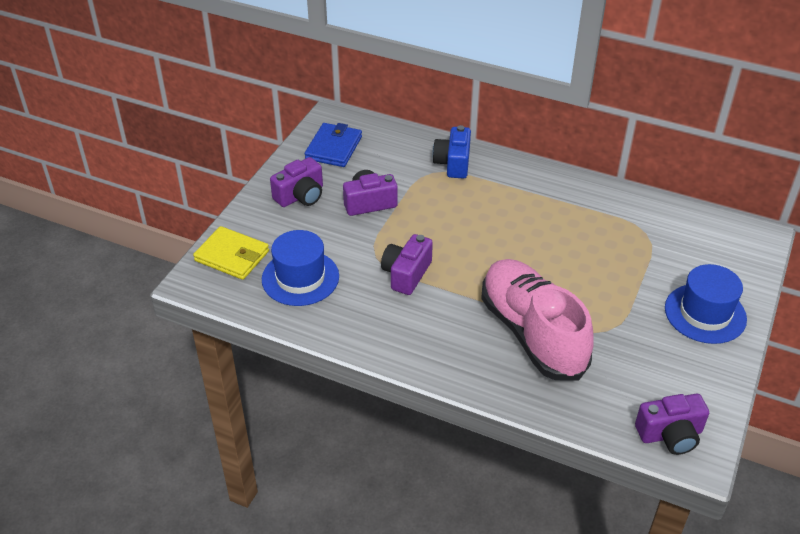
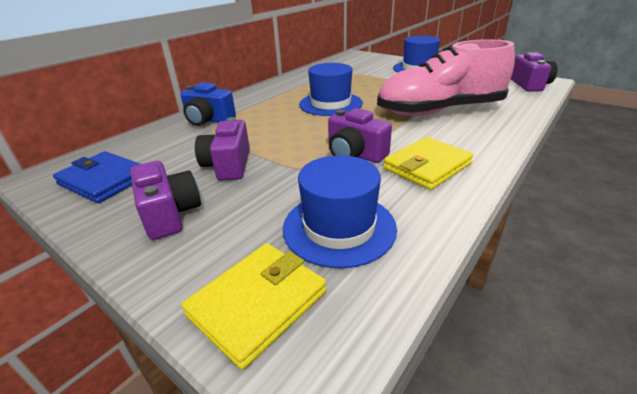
camera: 75 degrees left, 10 degrees down
none -> blue hat [299,63,363,116]
none -> yellow wallet [383,137,474,190]

